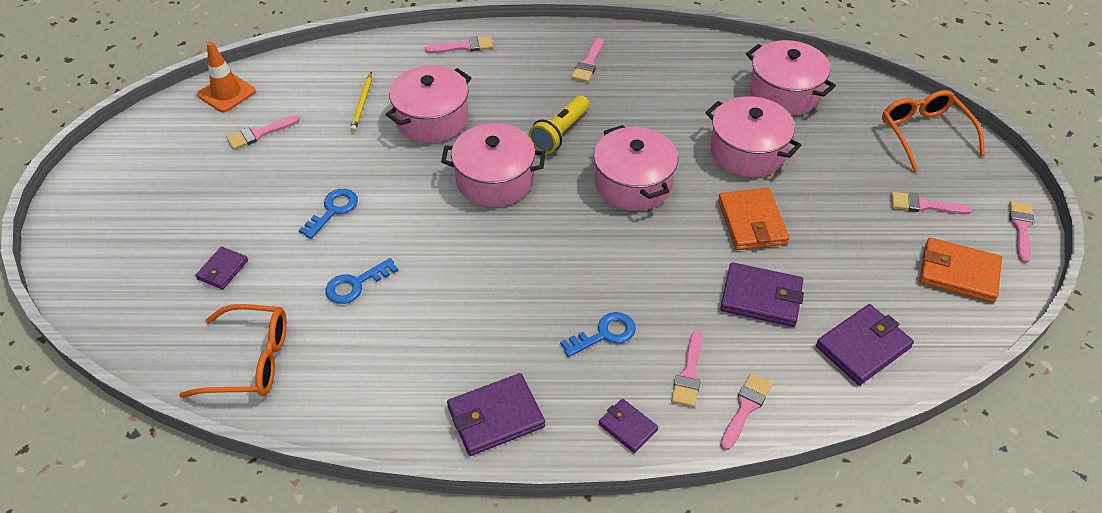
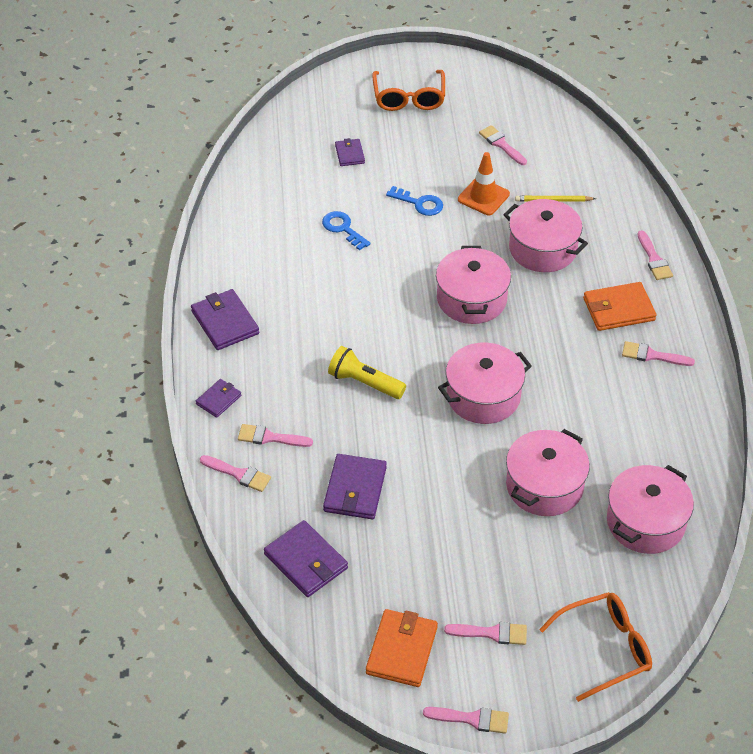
camera: 85 degrees right, 0 degrees up
orange glasses [179,304,287,398] -> orange glasses moved to [372,70,445,111]
purple wallet [195,246,248,289] -> purple wallet turned 60 degrees clockwise [335,138,365,166]
orange traffic cone [197,42,256,112] -> orange traffic cone moved to [458,152,510,215]
yellow flashlight [529,95,590,154] -> yellow flashlight moved to [328,346,406,399]
blue key [560,312,636,357] -> none
orange wallet [718,188,790,250] -> orange wallet moved to [583,282,656,331]
pink brush [891,192,972,214] -> pink brush turned 90 degrees clockwise [444,622,527,645]

